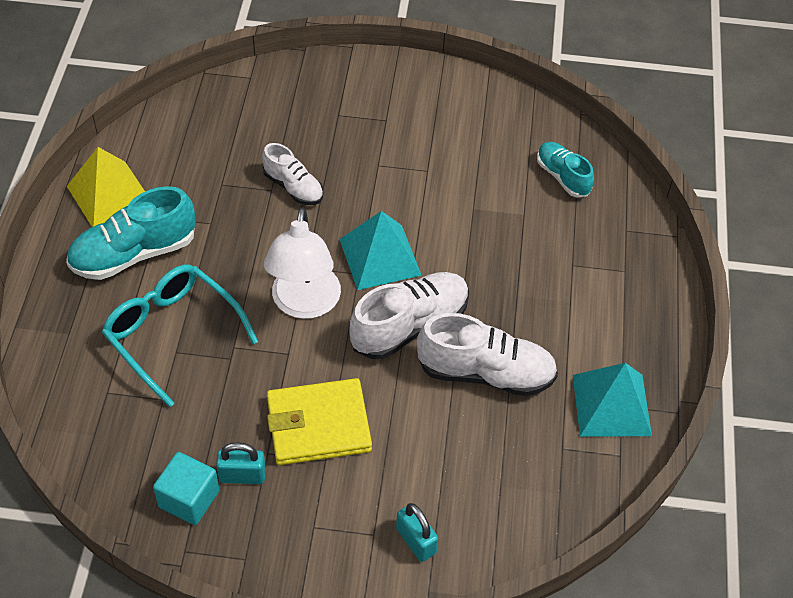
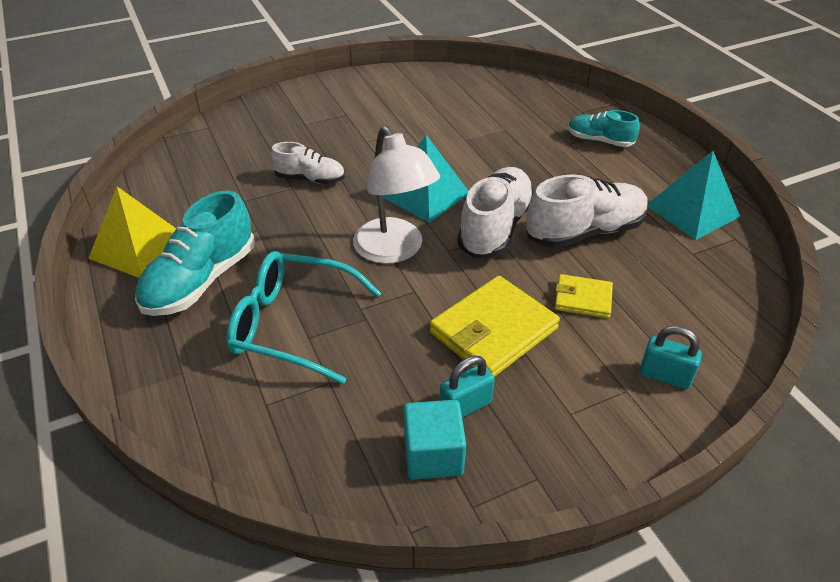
camera: 30 degrees left, 10 degrees down
turquoise shoe [537,142,594,197] -> turquoise shoe moved to [568,110,640,147]
none -> yellow wallet [555,274,613,318]

